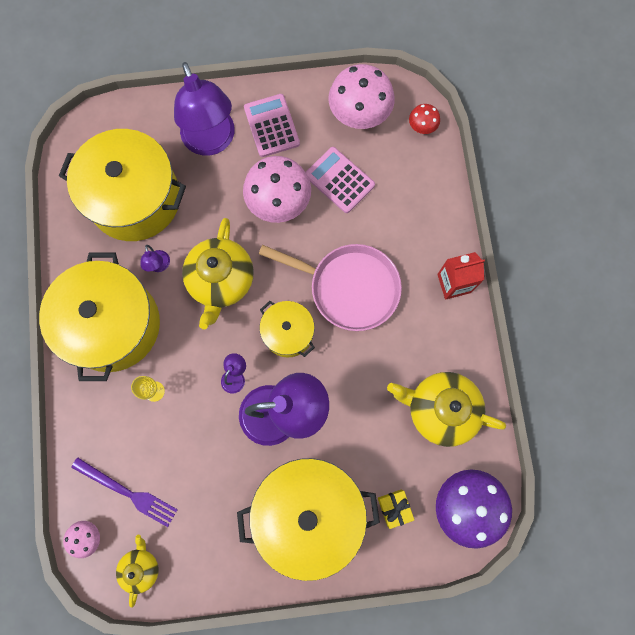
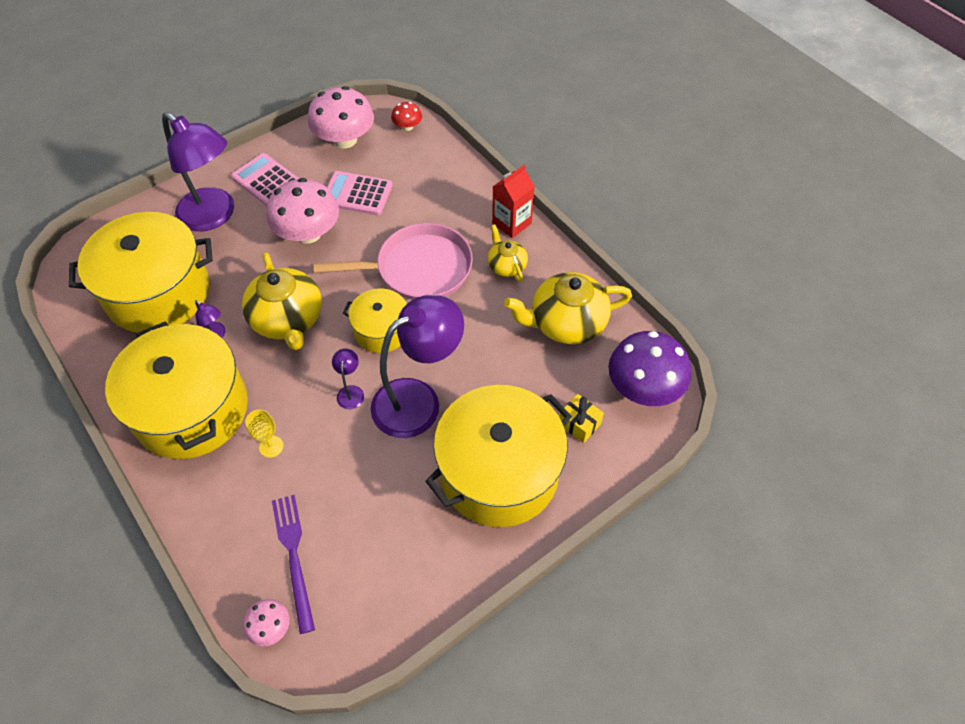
camera: 30 degrees left, 20 degrees down
purple fork [71,457,178,527] -> purple fork turned 105 degrees counterclockwise [272,495,315,634]
yellow teapot [116,535,159,608] -> yellow teapot moved to [487,224,528,282]

